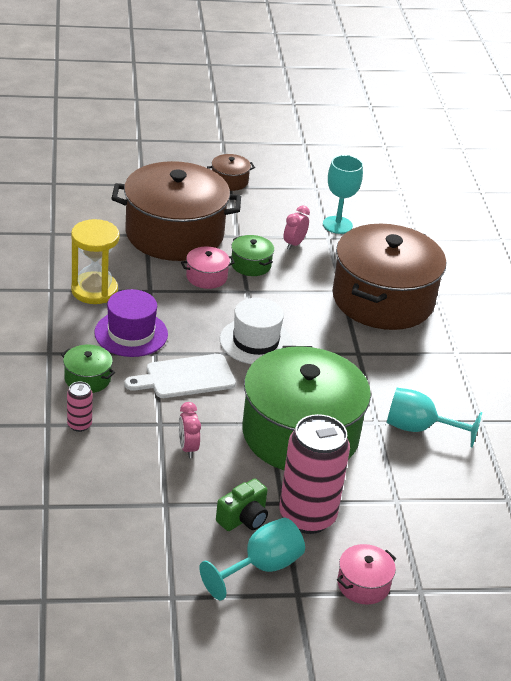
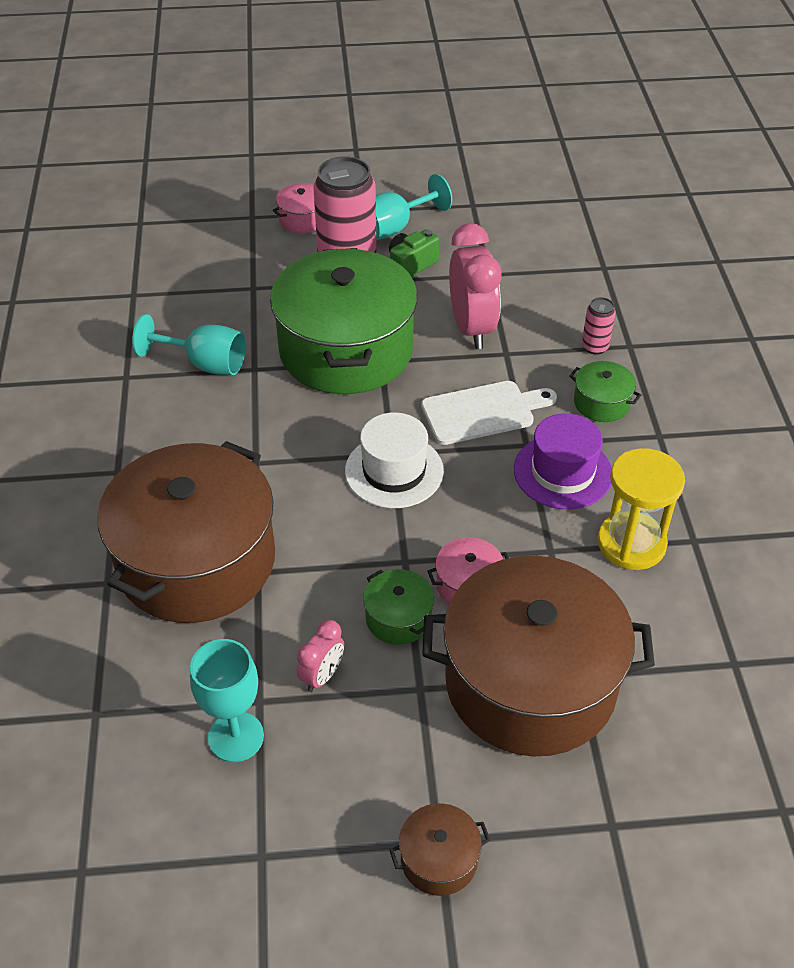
camera: 175 degrees left, 10 degrees up
pink clock [179,402,201,458] -> pink clock [449,223,502,349], size x1.97

